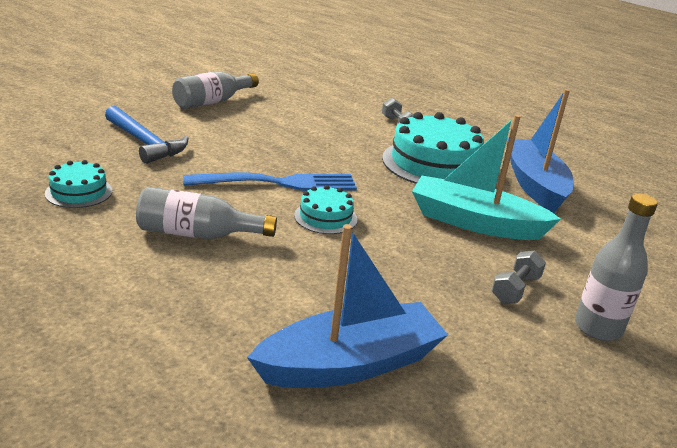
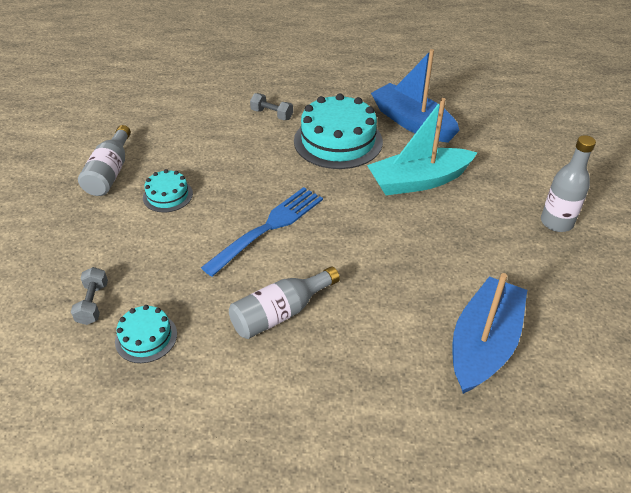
camera: 35 degrees left, 15 degrees up
blue hammer [105,106,189,164] -> none
turquoise cake [294,185,357,234] -> turquoise cake moved to [143,169,193,212]
grey dumbbell [491,251,546,303] -> grey dumbbell moved to [71,267,108,325]

